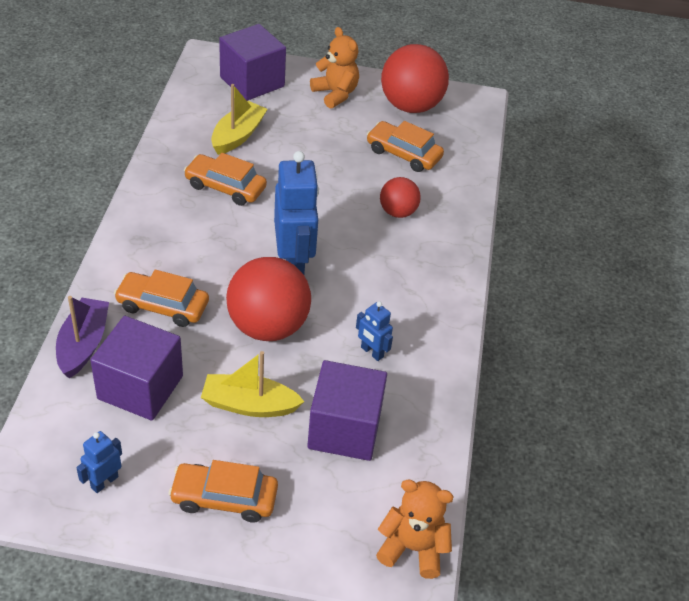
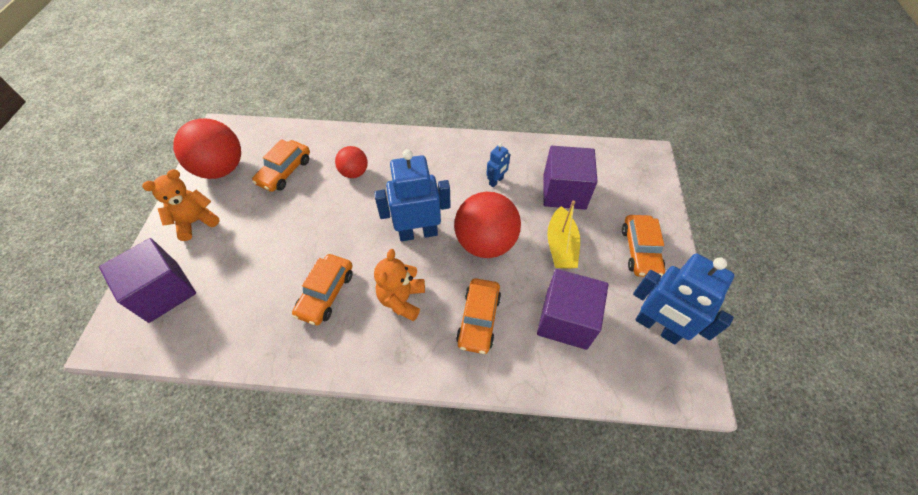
camera: 90 degrees left, 10 degrees up
purple boat [56,296,109,378] -> none
blue robot [76,431,122,493] -> blue robot [633,254,734,344], size x2.07
yellow boat [211,84,267,155] -> none
orange teddy bear [376,479,454,579] -> orange teddy bear moved to [374,249,425,321]

